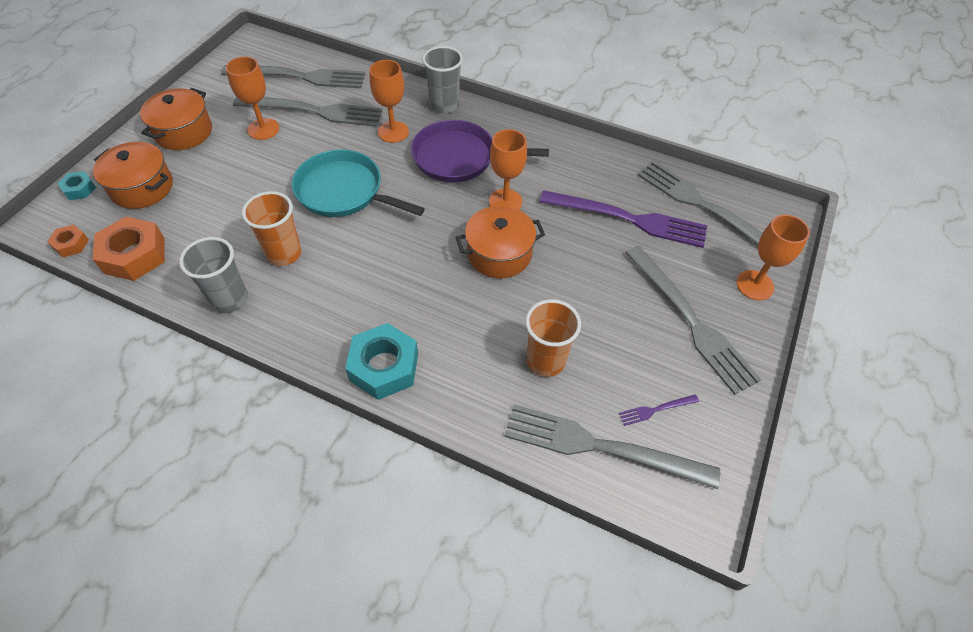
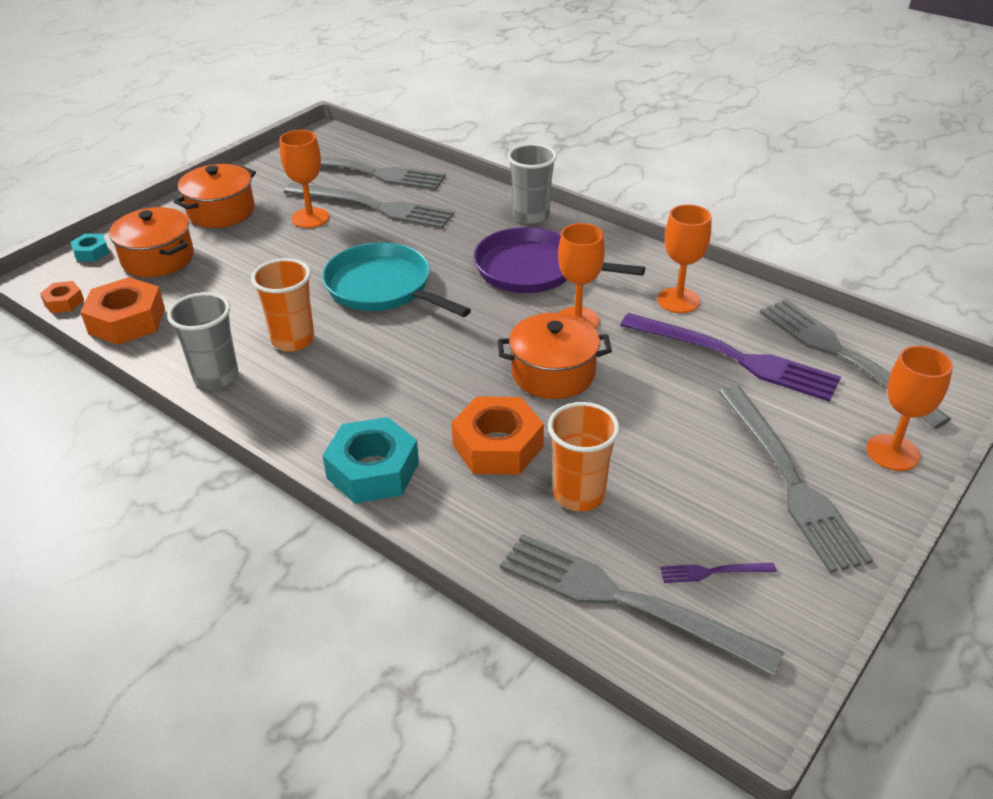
camera: 15 degrees right, 15 degrees down
orange goblet [369,60,409,143] -> orange goblet moved to [657,204,711,313]
none -> orange nut [451,396,544,475]

